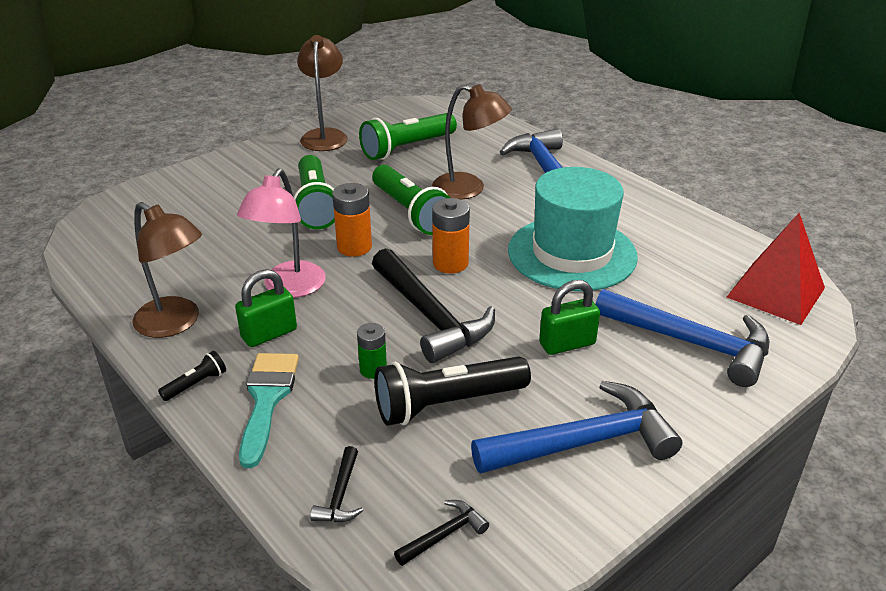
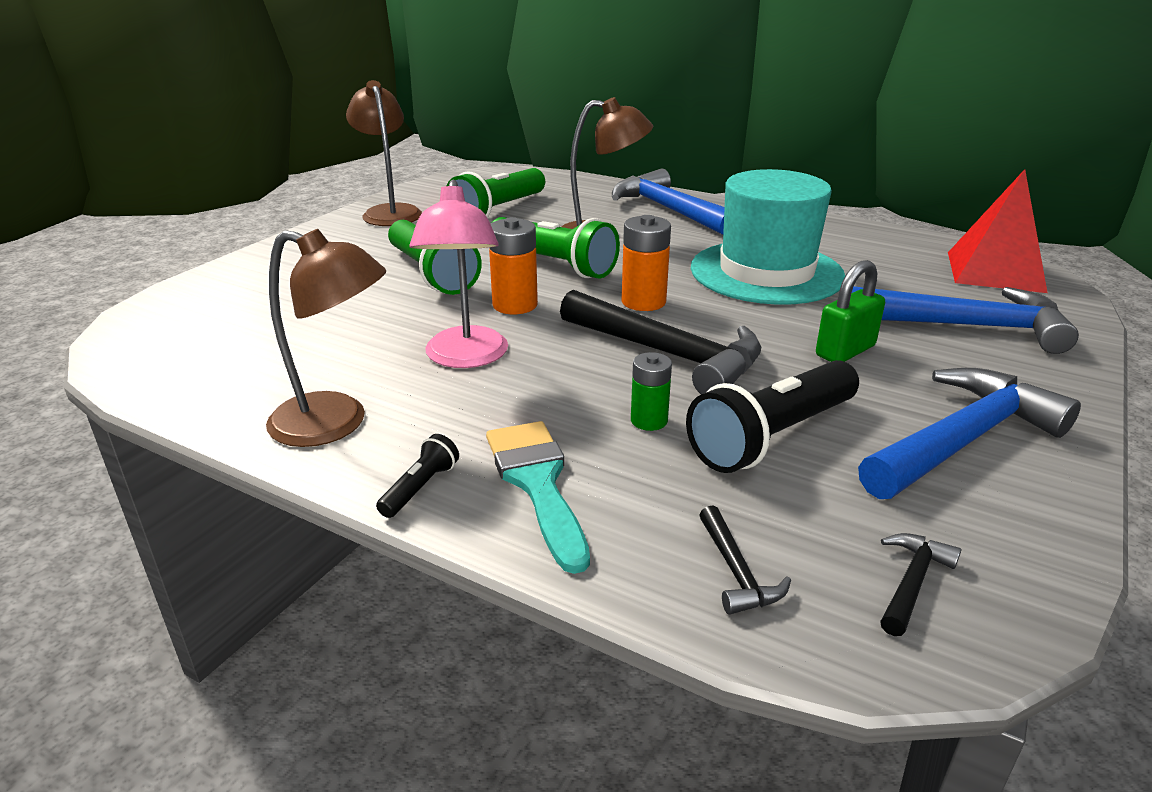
camera: 20 degrees left, 5 degrees down
green padlock [235,269,297,347] -> none

